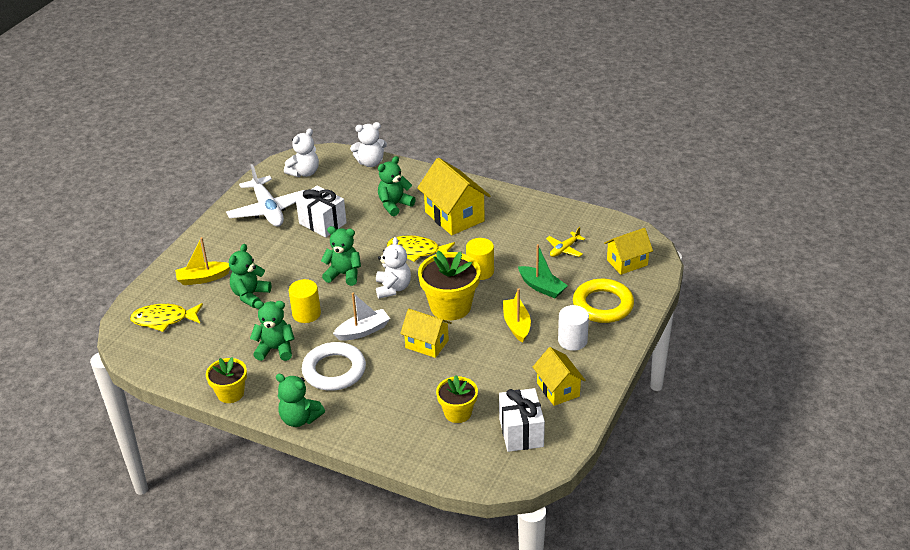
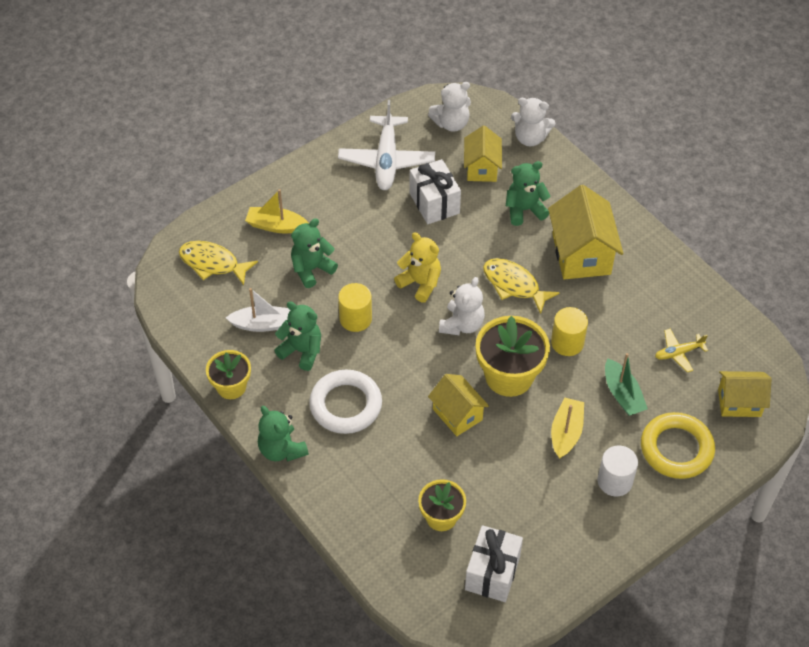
camera: 25 degrees right, 15 degrees up
green teddy bear [321,226,361,286] -> yellow teddy bear [394,232,441,303]
white boat [333,293,390,341] -> white boat moved to [226,288,290,332]
yellow house [533,347,586,406] -> yellow house moved to [464,125,502,182]

